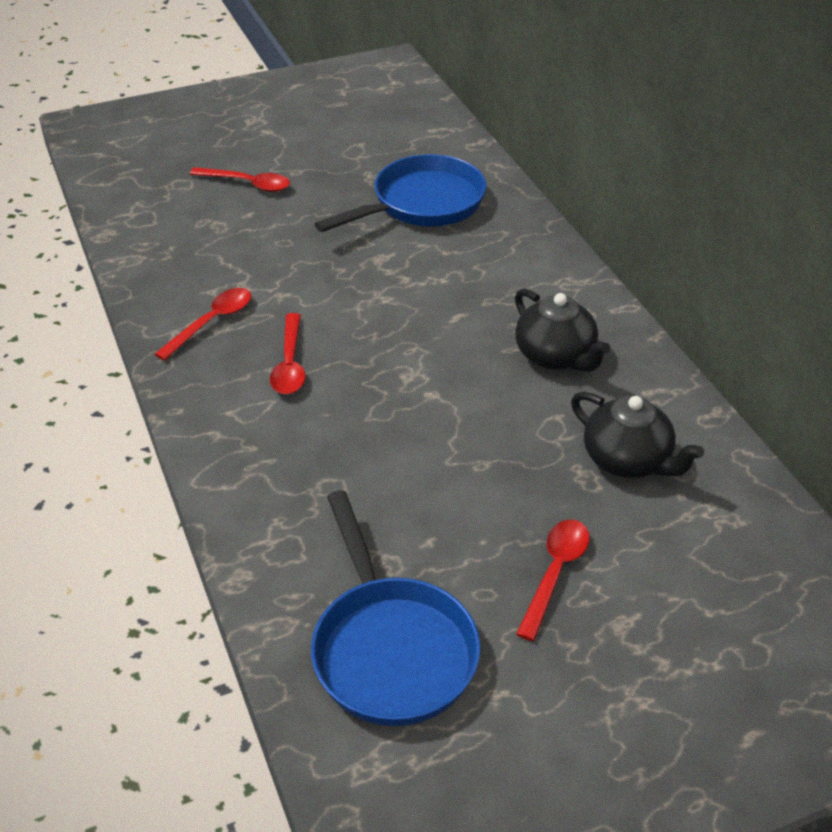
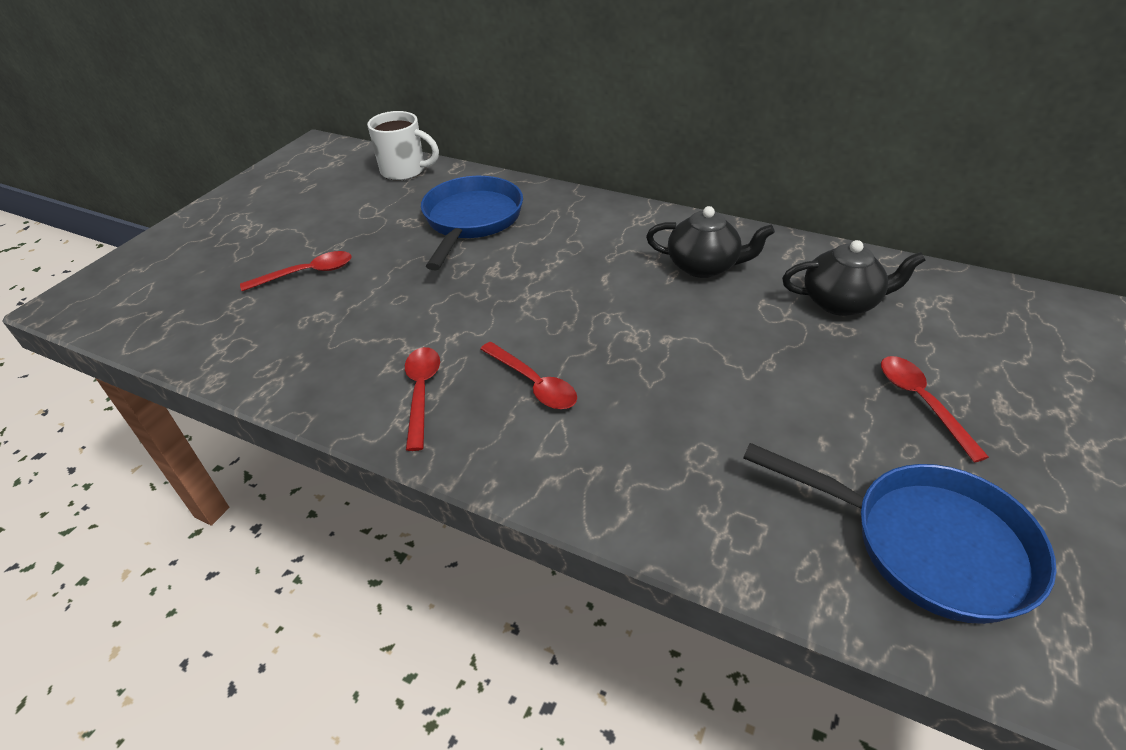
camera: 40 degrees left, 0 degrees up
none -> white mug [367,111,439,181]

